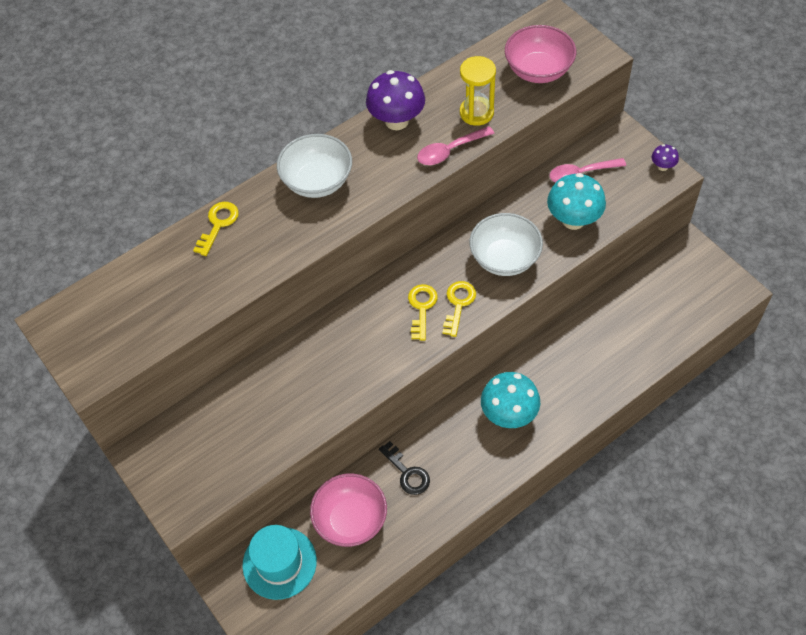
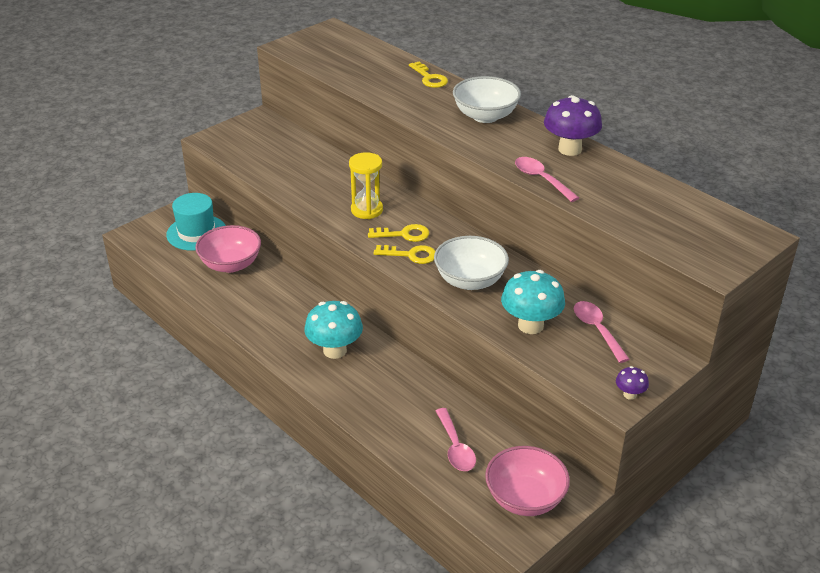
camera: 80 degrees right, 20 degrees down
yellow key [193,202,239,256] -> yellow key turned 45 degrees clockwise [409,62,448,88]
black key [379,441,430,495] -> none
yellow hourglass [460,56,496,126] -> yellow hourglass moved to [349,152,383,219]
pink bowl [505,25,576,83] -> pink bowl moved to [485,446,570,516]
none -> pink spoon [436,408,476,471]

